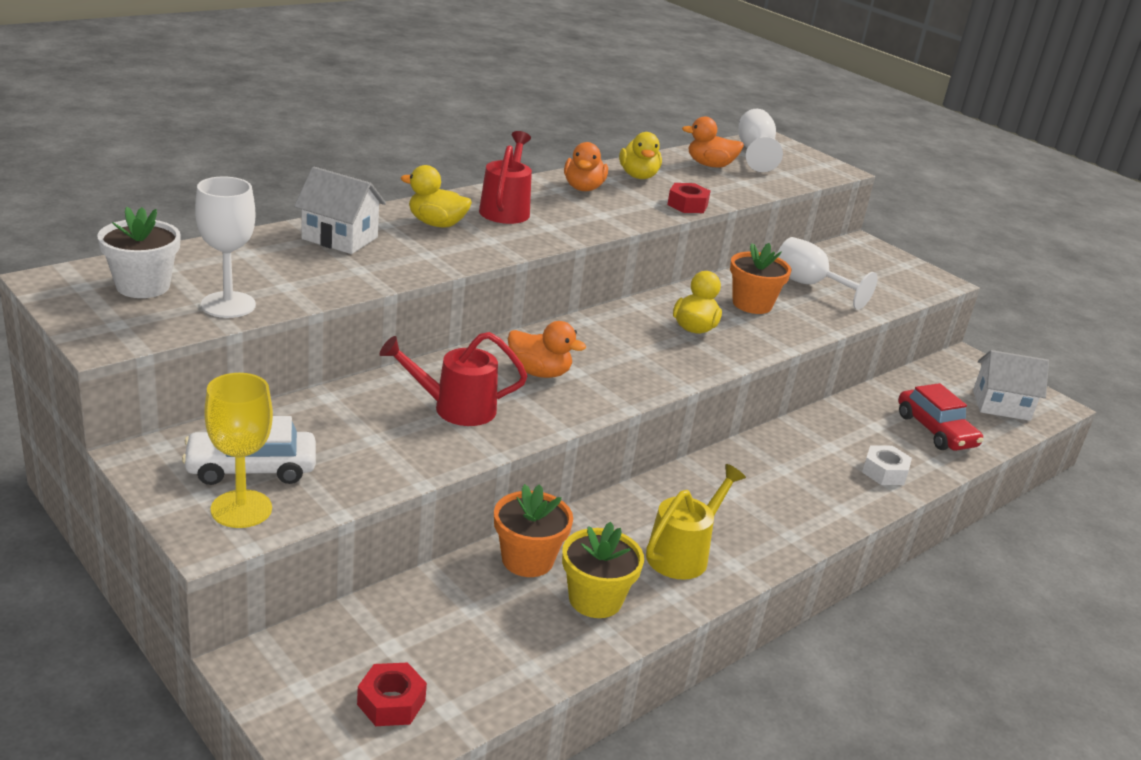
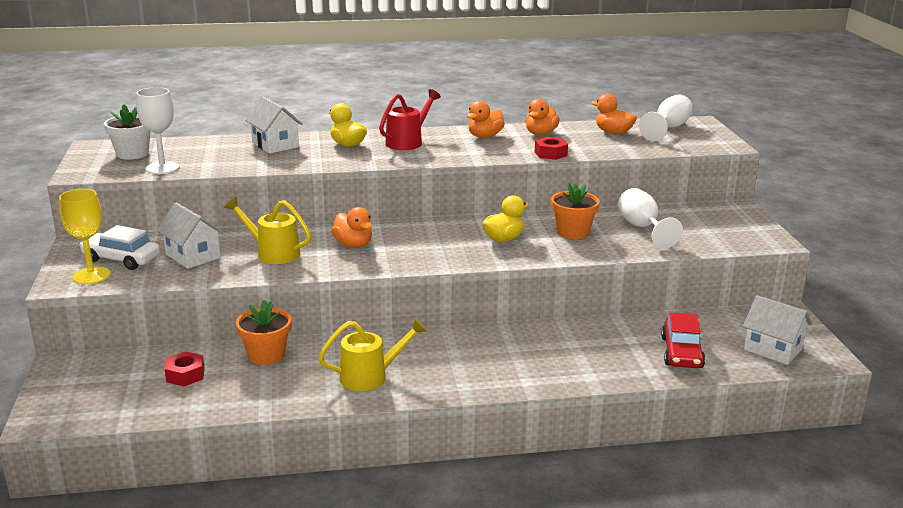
camera: 35 degrees right, 5 degrees down
red nut [357,662,427,726] -> red nut moved to [165,351,205,386]
red watering can [379,332,528,426] -> yellow watering can [224,197,311,264]
yellow flower pot [562,522,644,618] -> none
yellow duck [619,132,662,179] -> orange duck [525,99,560,135]
white nut [862,445,912,485] -> none
none -> white house [157,203,224,269]

